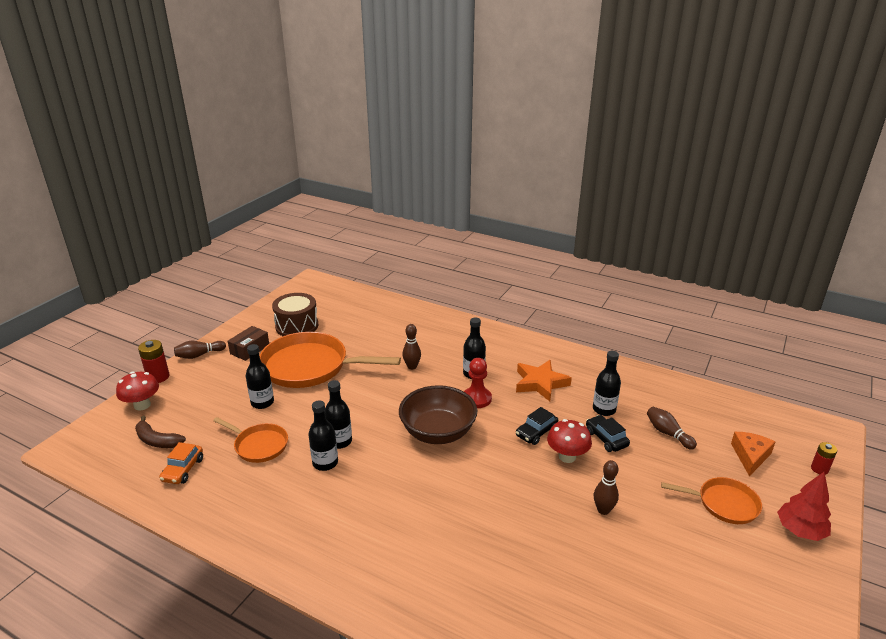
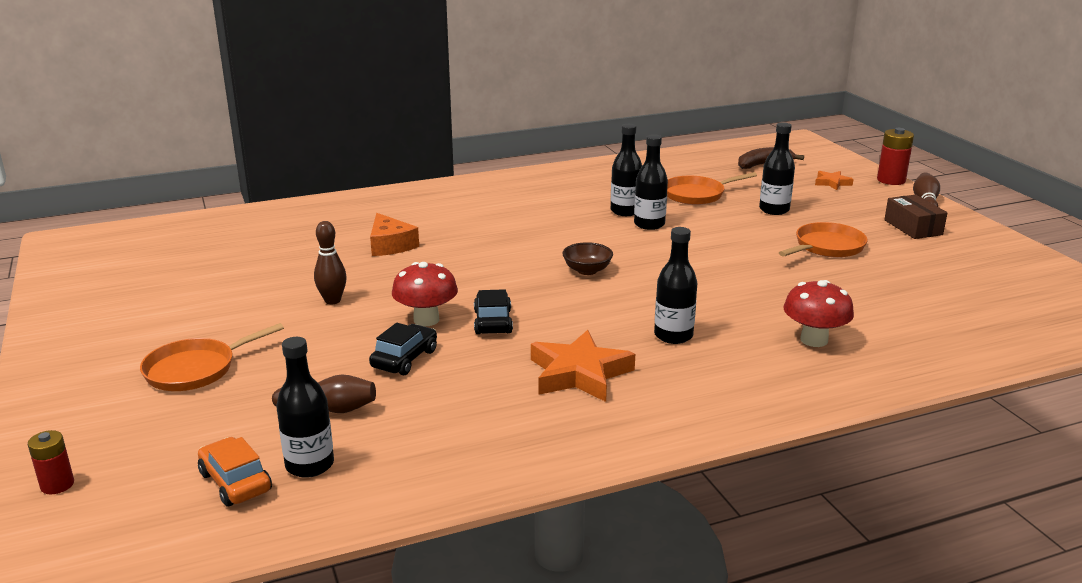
camera: 130 degrees right, 5 degrees down
red mushroom [116,372,159,411] -> red mushroom moved to [783,280,854,347]
orange car [159,442,203,484] -> orange car moved to [198,437,272,506]
orange pan [259,332,401,388] -> orange pan [779,222,868,258], size x0.53
brown drum [272,293,318,336] -> none
brown bowl [399,385,477,444] -> brown bowl [562,242,613,275], size x0.46
brown bowling pin [402,324,421,370] -> none
red pawn [464,358,492,408] -> none
black car [586,415,630,452] -> black car turned 75 degrees counterclockwise [369,323,437,375]
black bottle [593,351,621,416] -> black bottle moved to [276,337,334,478]
orange cheese [731,432,775,476] -> orange cheese moved to [370,213,419,256]
red tree [777,472,831,541] -> none
none -> orange star [815,171,854,190]

